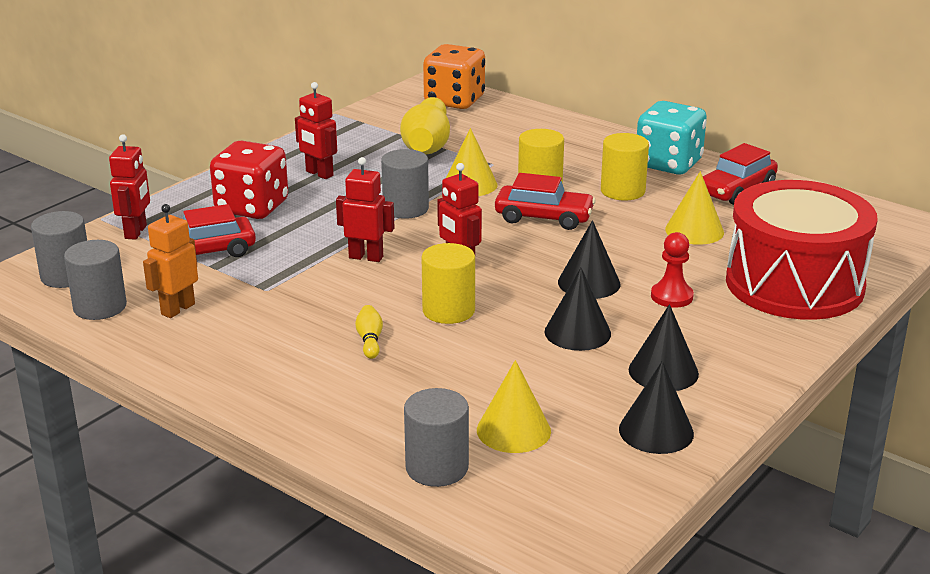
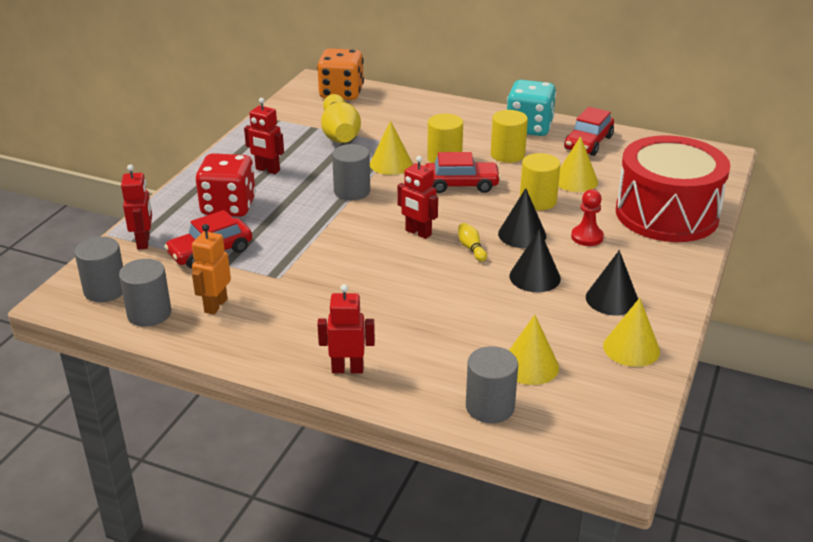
camera: 15 degrees left, 5 degrees up
red robot [336,157,394,262] -> red robot moved to [317,284,375,373]
yellow bowling pin [355,305,383,359] -> yellow bowling pin moved to [458,223,487,262]
yellow cylinder [421,243,475,324] -> yellow cylinder moved to [520,153,560,210]
black cone [619,361,694,454] -> yellow cone [603,298,660,367]

